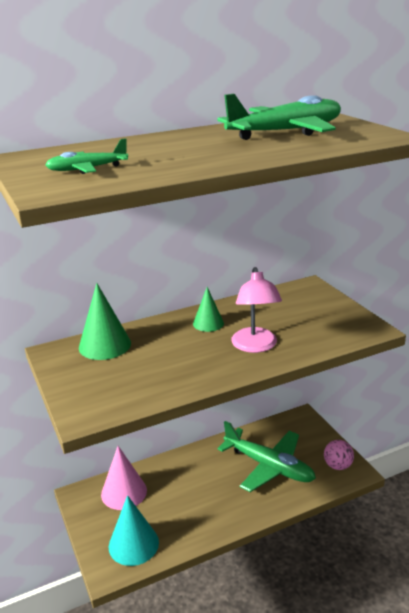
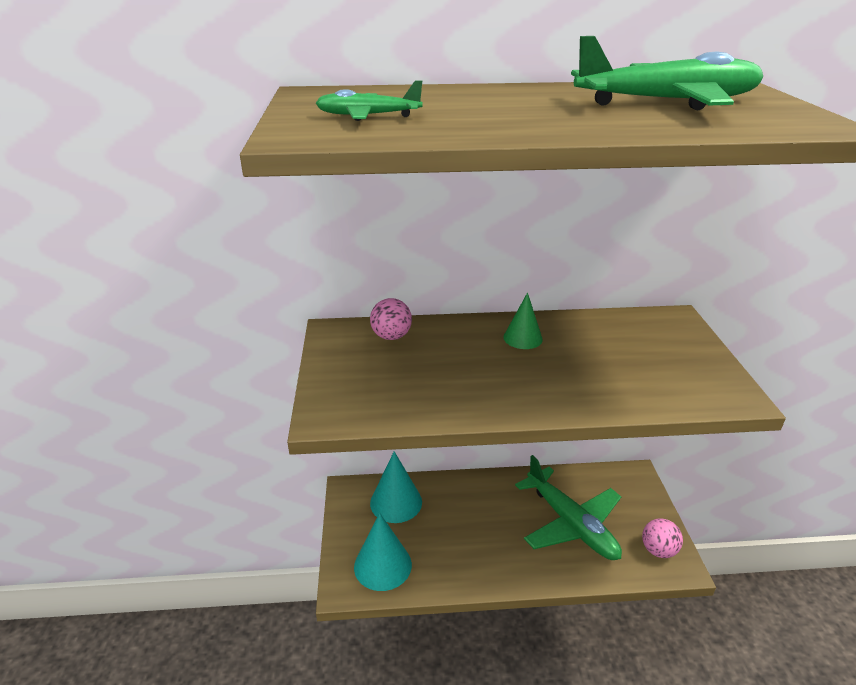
camera: 20 degrees right, 5 degrees up
green cone [79,283,131,360] -> pink ball [370,298,412,340]
pink cone [101,446,147,510] -> turquoise cone [370,451,422,523]
pink lamp [231,267,282,353] -> none

